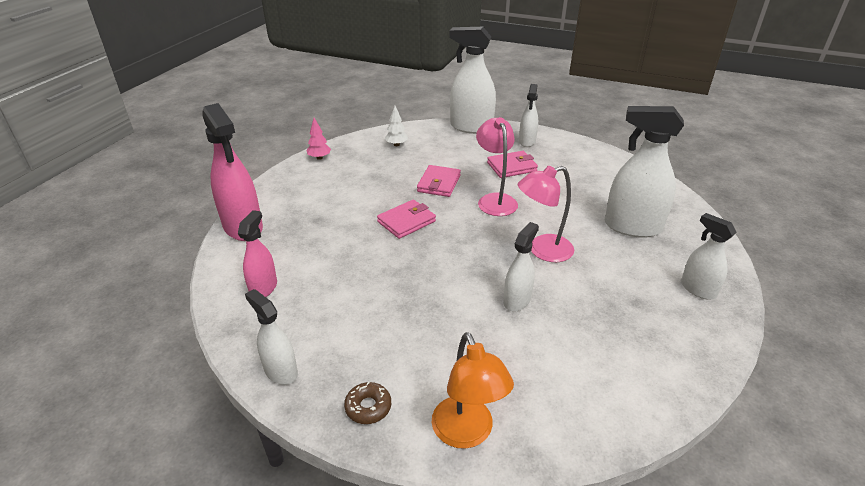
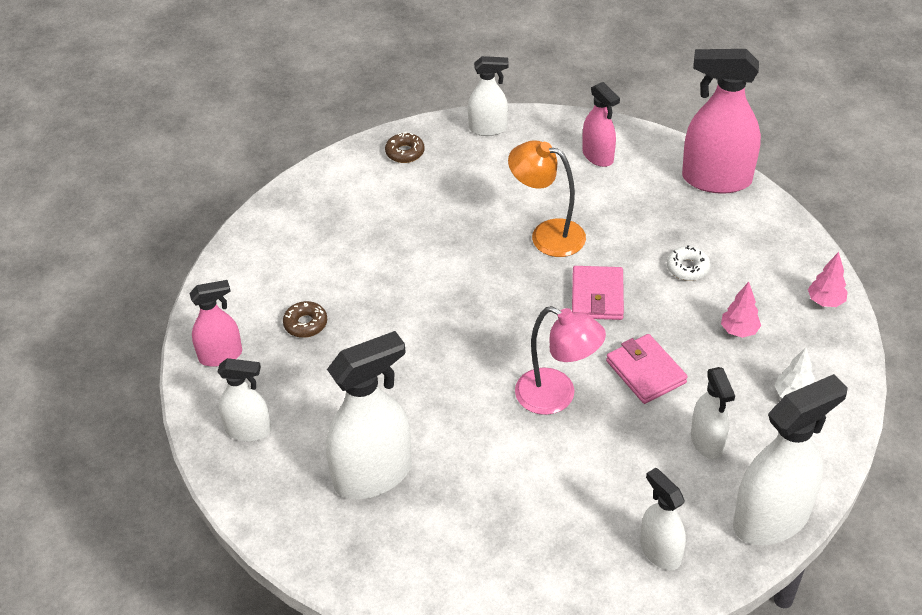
camera: 135 degrees right, 10 degrees up
orange lamp [432,332,514,449] -> orange lamp moved to [508,140,586,257]
pink wallet [487,151,538,178] -> none
white spray bottle [503,222,539,312] -> white spray bottle moved to [691,367,735,459]
pink lamp [518,166,574,262] -> none
none -> pink spray bottle [189,280,242,367]
none -> brown donut [283,301,327,338]
none -> white donut [667,245,711,281]
none -> pink tree [721,282,761,338]

